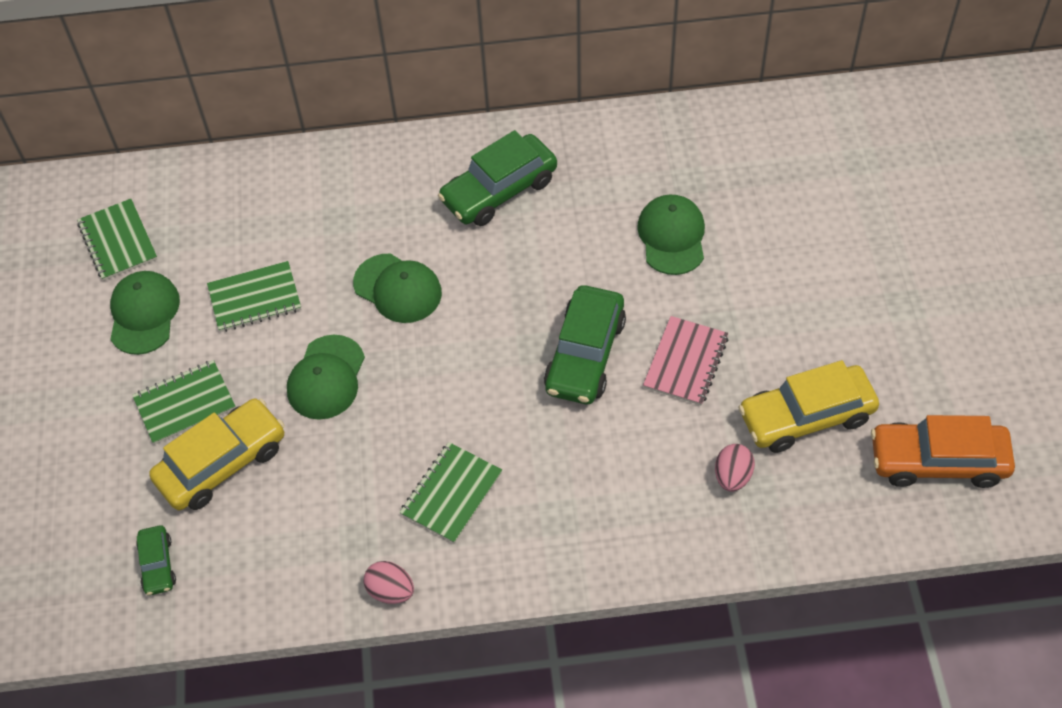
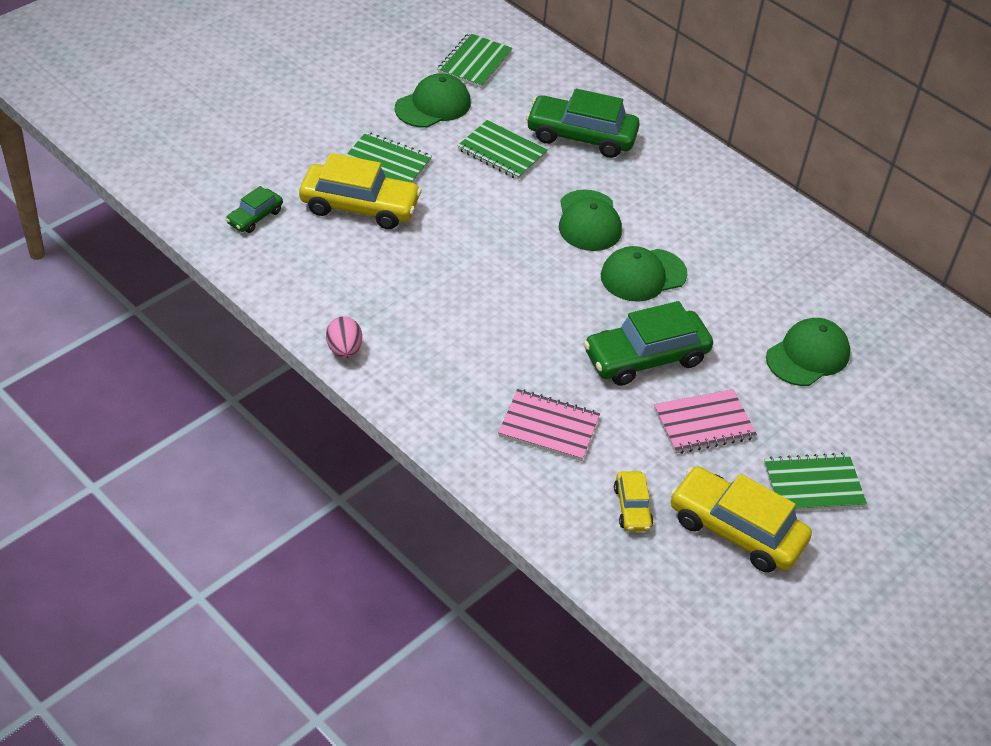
camera: 45 degrees right, 10 degrees down
green cap [287,335,365,420] -> green cap moved to [601,246,687,302]
green notebook [400,442,502,543] -> green notebook moved to [764,453,867,511]
green car [438,130,557,226] -> green car moved to [526,88,640,158]
pink egg [715,444,755,492] -> yellow car [614,471,653,532]
orange car [871,415,1015,488] -> none
none -> pink notebook [498,389,600,461]

